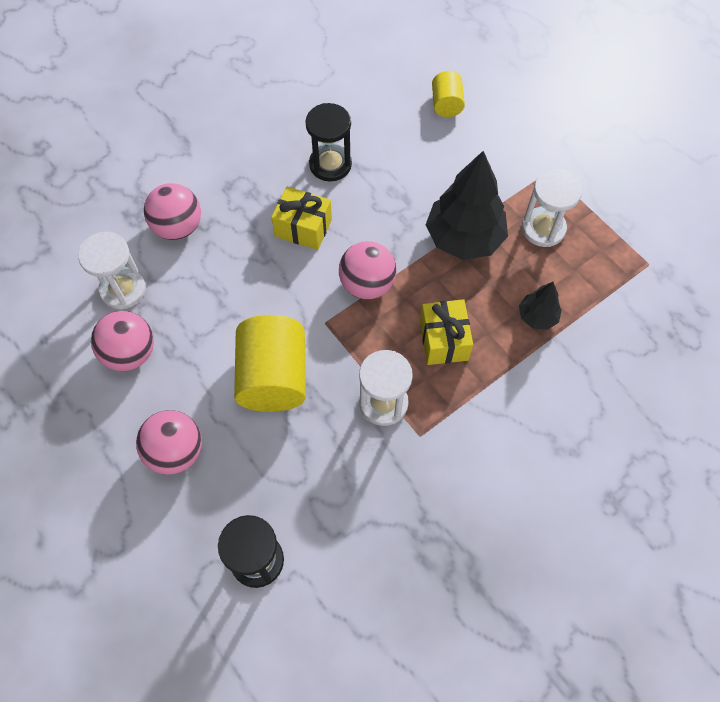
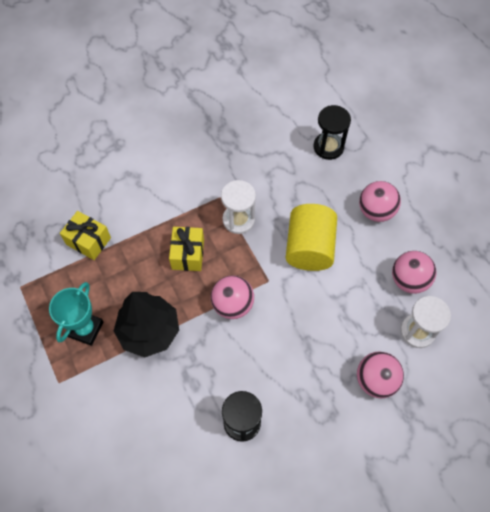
camera: 170 degrees left, 0 degrees up
yellow gift [271,187,332,250] -> yellow gift moved to [60,211,111,260]
yellow cylinder [432,71,465,117] -> none
black tree [519,282,562,330] -> none
white hourglass [522,169,582,247] -> turquoise trophy [49,282,103,346]

